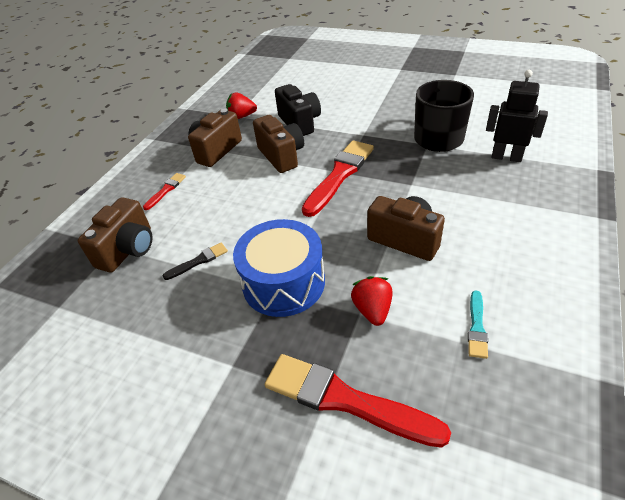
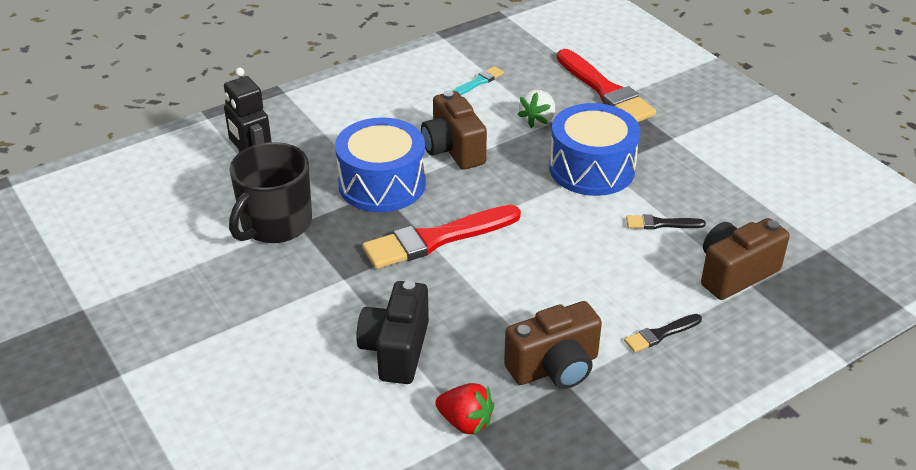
camera: 150 degrees left, 5 degrees down
red brush [143,173,186,210] -> black brush [624,314,702,352]
brown camera [253,115,304,173] -> none
red strawberry [351,276,392,326] -> white strawberry [518,90,555,128]
none -> blue drum [335,117,426,212]

